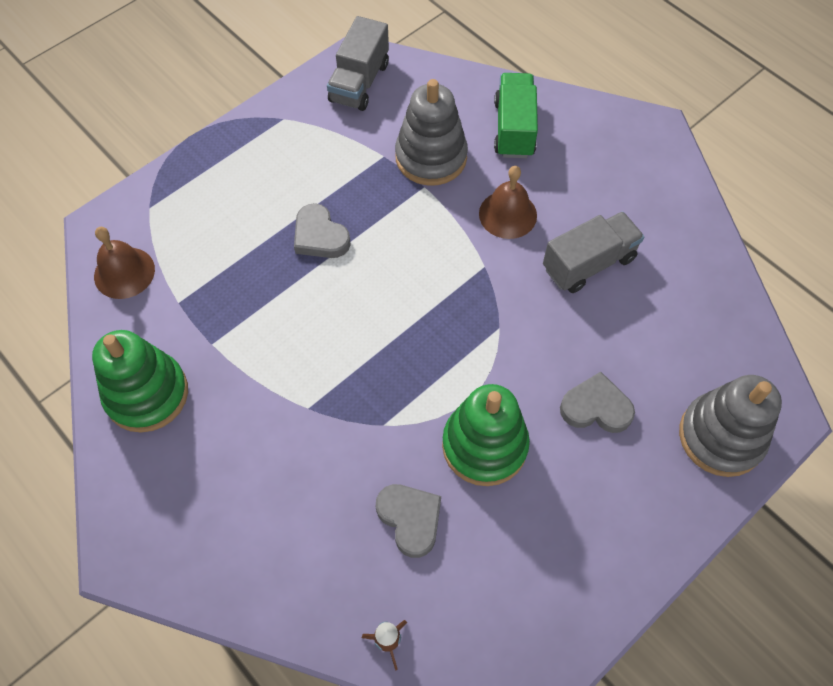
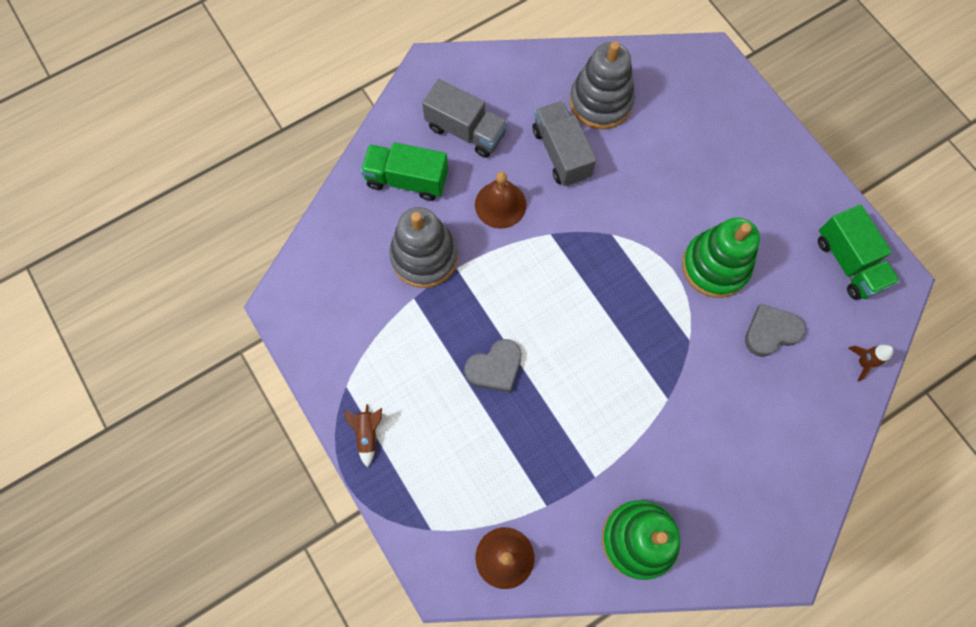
camera: 80 degrees left, 10 degrees up
grey truck [327,16,389,111] -> grey truck moved to [422,79,507,158]
grey heart [560,372,635,433] -> none
grey stacking toy [679,375,782,477] -> grey stacking toy moved to [569,41,635,129]
none -> brown rocket [344,404,382,468]
none -> green truck [818,204,900,300]

